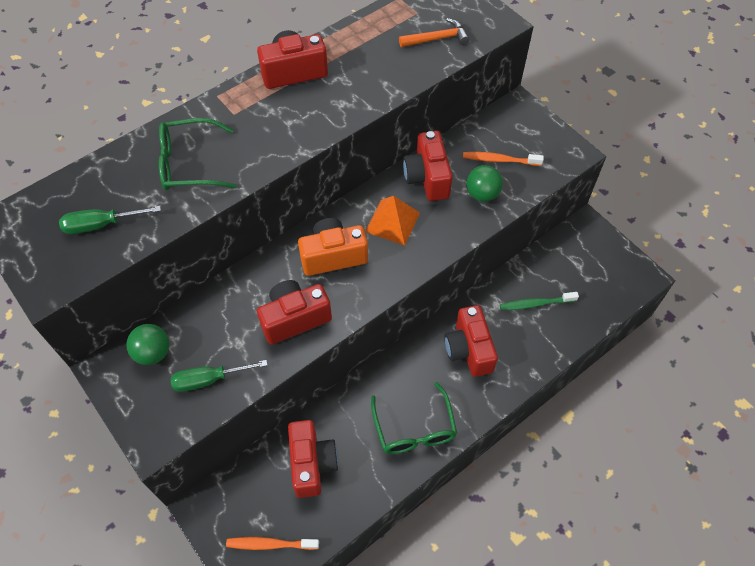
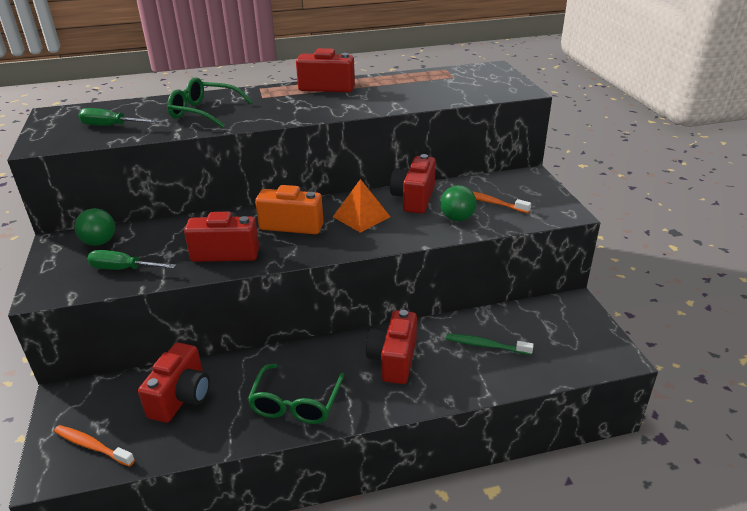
camera: 25 degrees right, 25 degrees down
orange hammer [399,18,470,47] -> none

